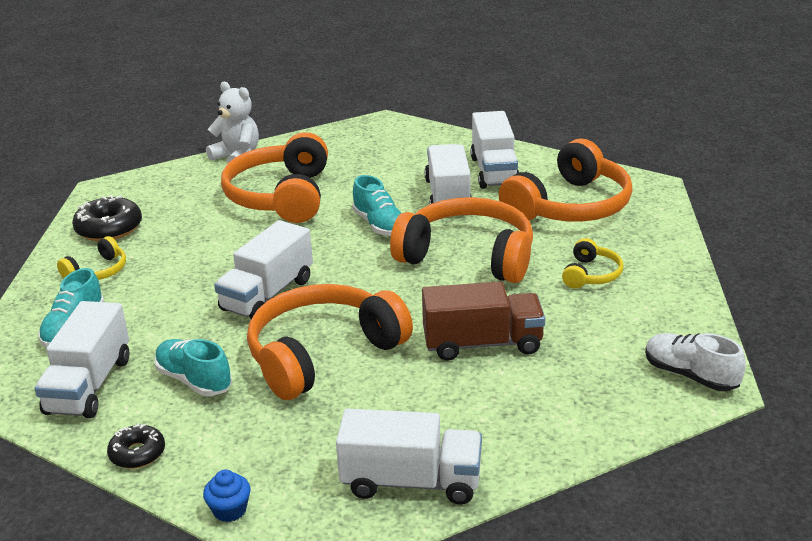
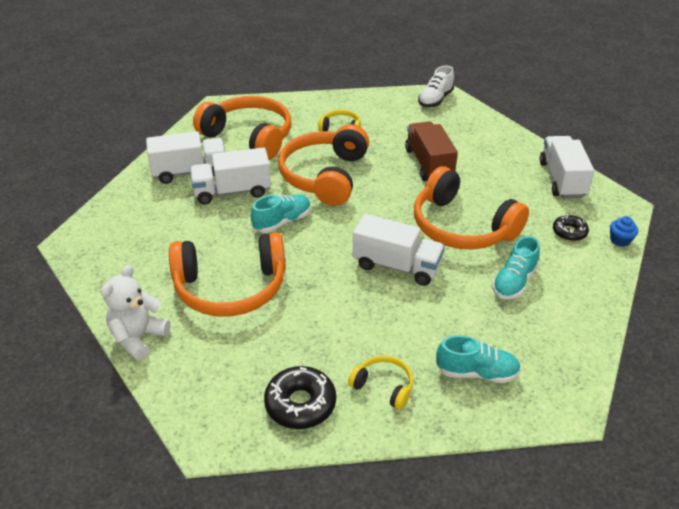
camera: 100 degrees left, 10 degrees up
white truck [35,301,129,418] -> none
black donut [107,423,165,469] -> black donut moved to [553,214,589,241]

